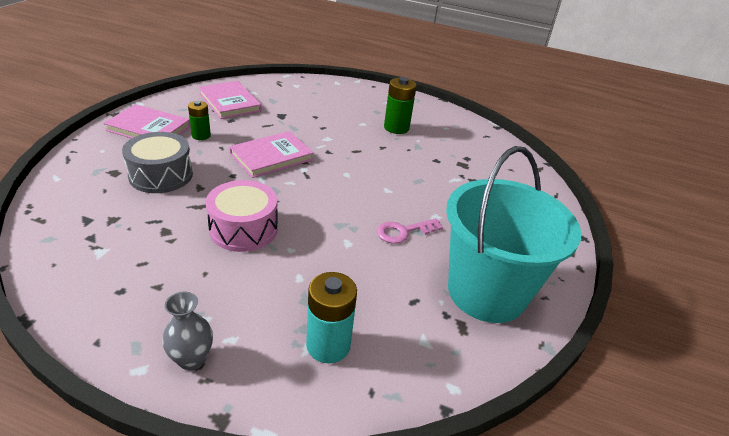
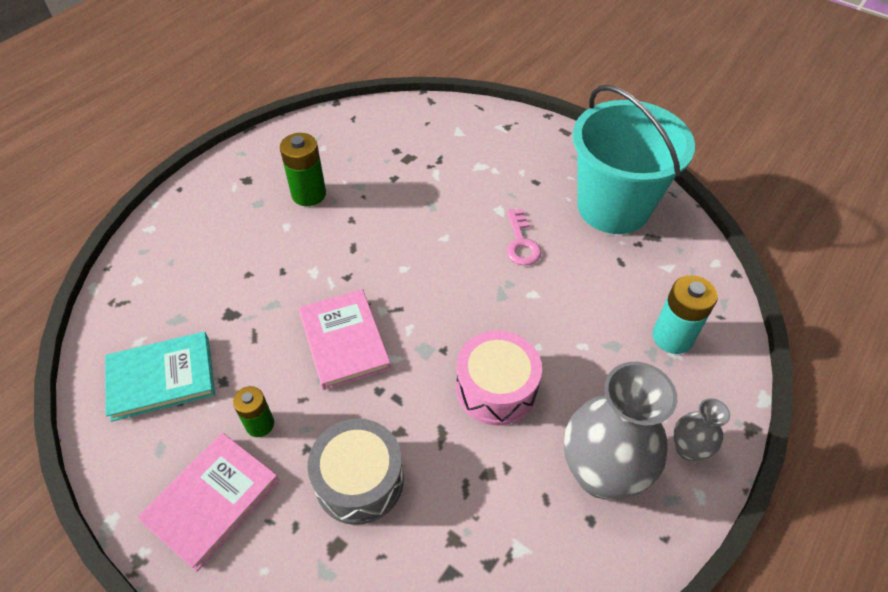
camera: 70 degrees left, 15 degrees up
pink book [199,81,262,119] -> turquoise book [105,332,215,422]
none -> grey vase [564,362,677,499]

